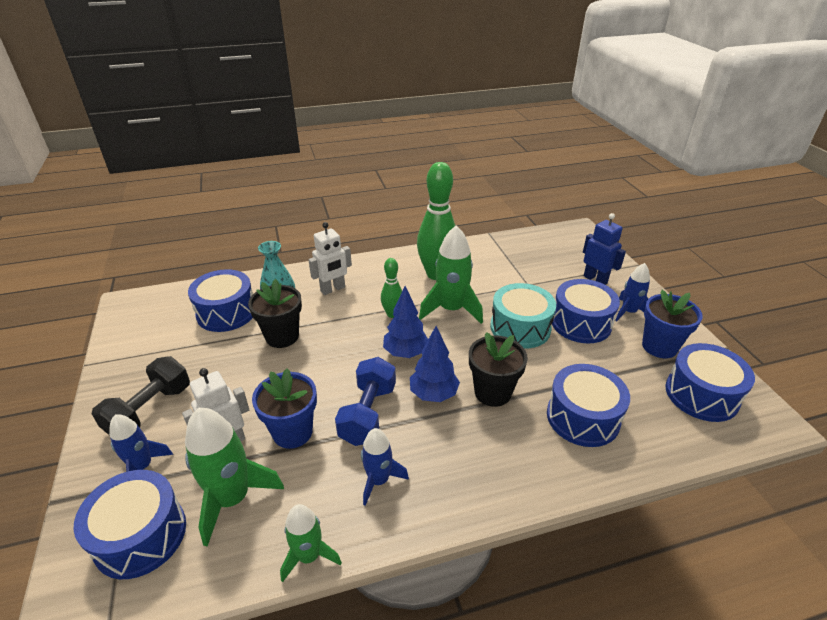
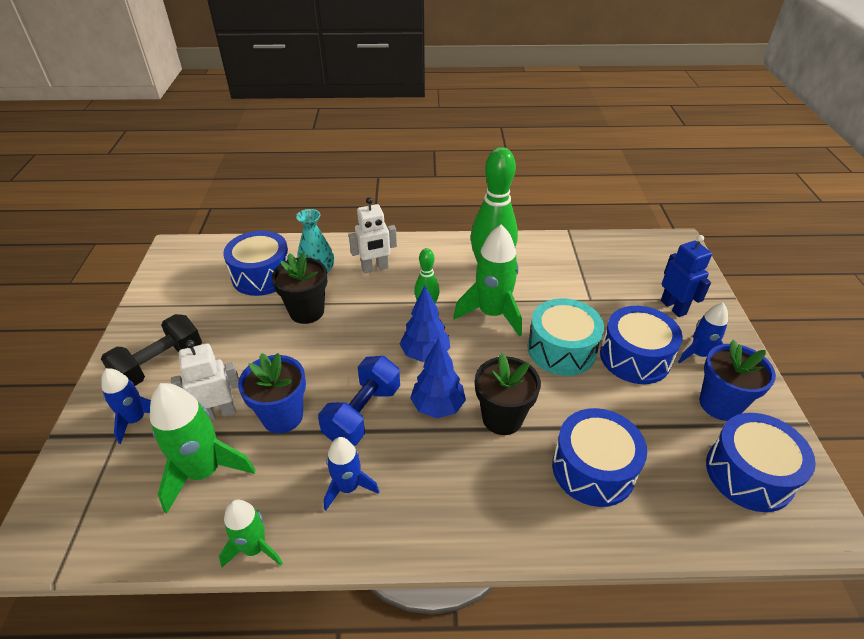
camera: 15 degrees right, 5 degrees up
blue drum [73,470,186,579] -> none

